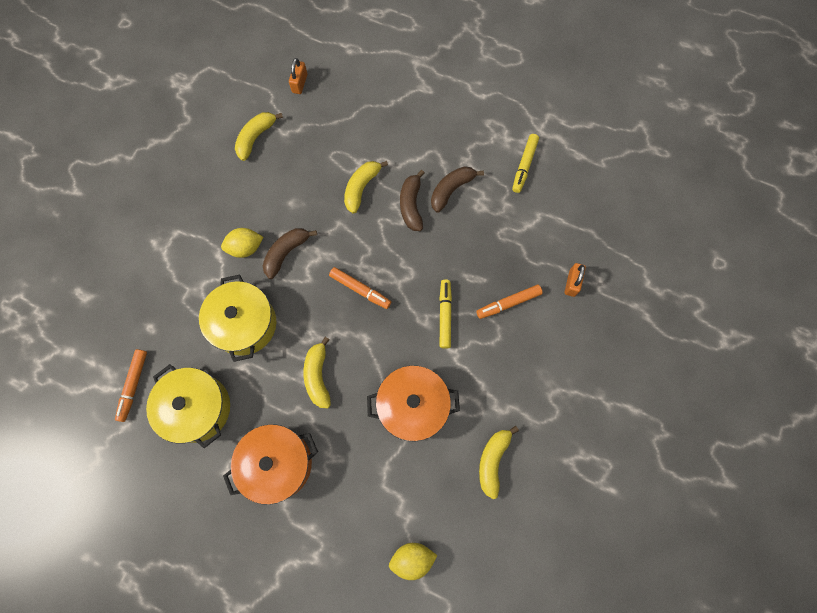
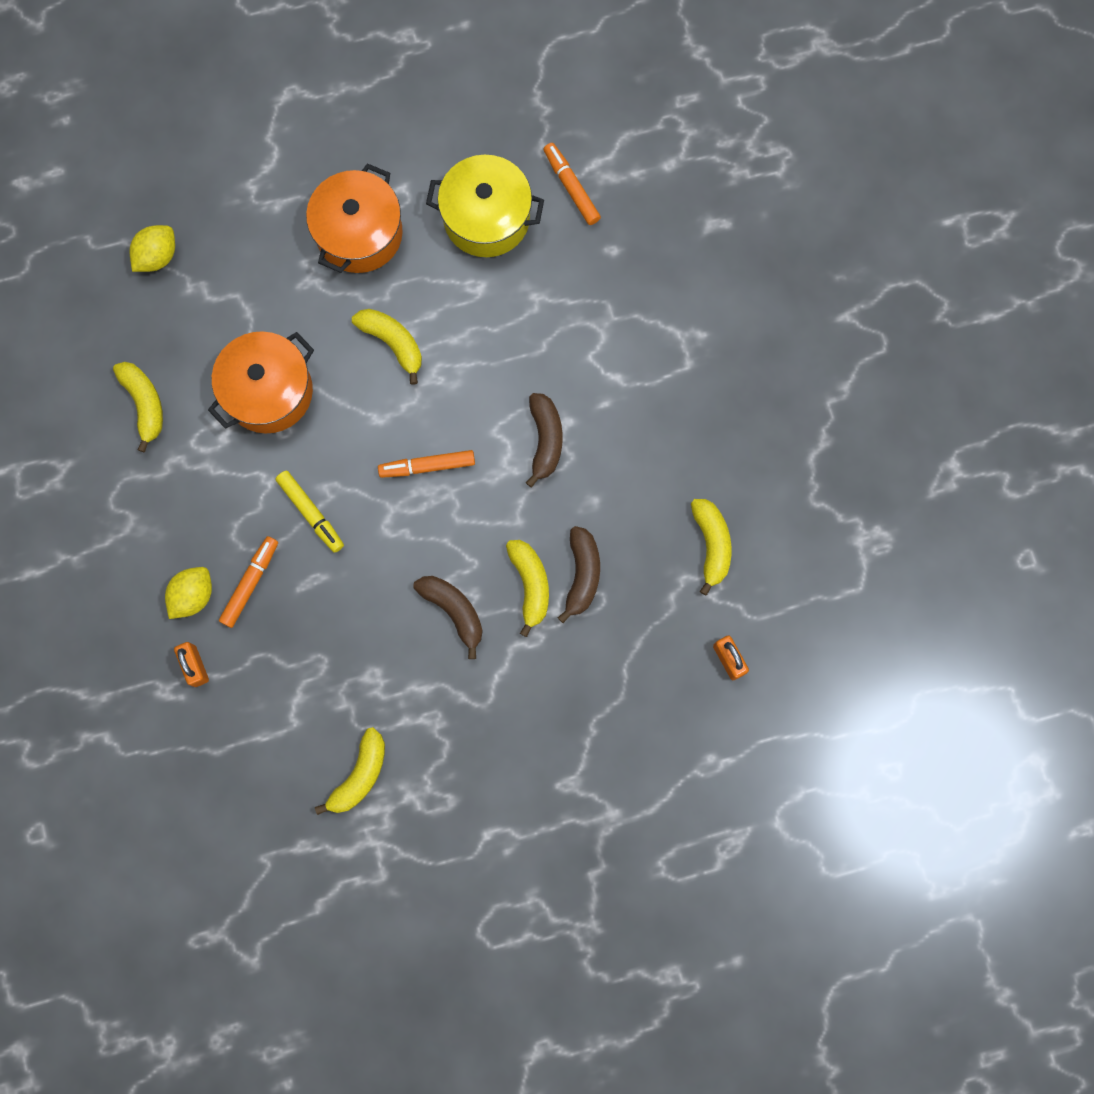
camera: 140 degrees right, 5 degrees up
yellow pot [199,275,276,362] -> none
yellow lemon [221,228,263,258] -> yellow lemon moved to [165,567,212,619]
brown banana [431,166,484,213] -> brown banana moved to [558,526,600,623]
yellow marker [512,134,539,193] -> yellow banana [315,727,385,815]

